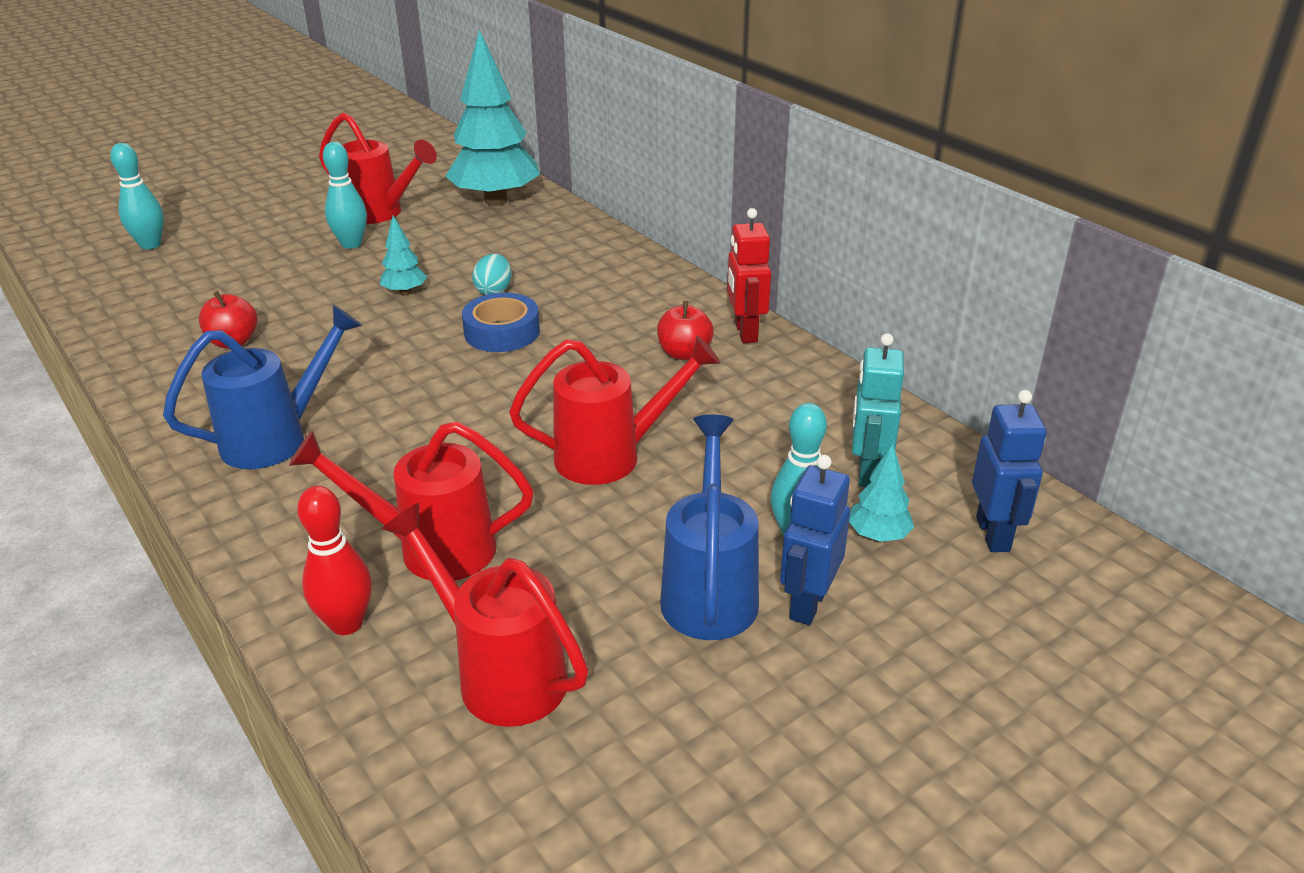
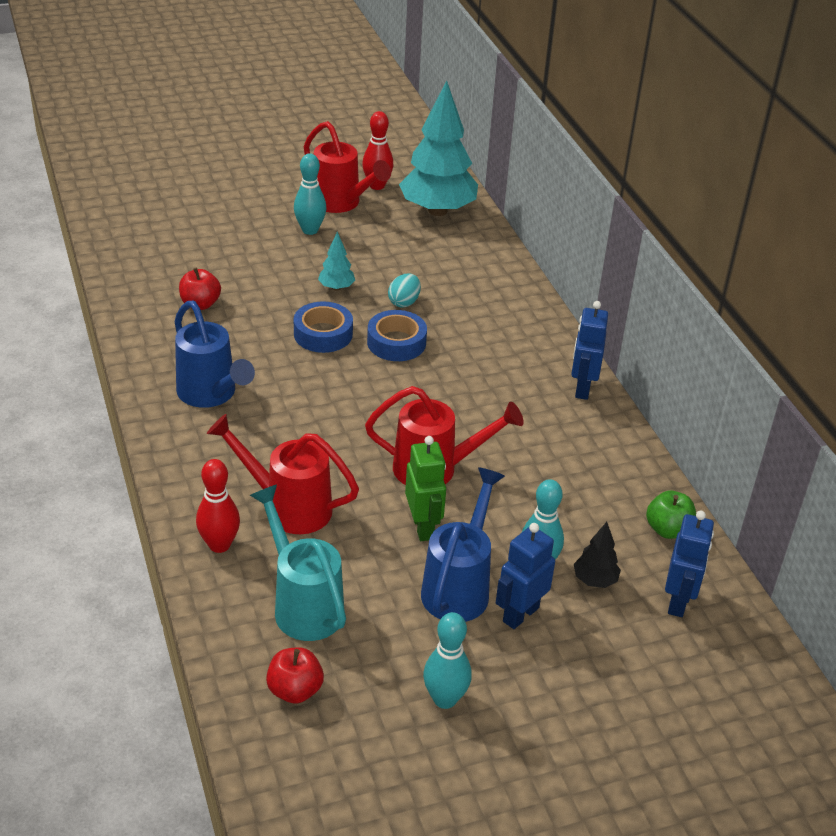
camera: 15 degrees right, 5 degrees up
turquoise bowling pin [110,143,164,249] -> turquoise bowling pin moved to [423,612,472,709]
blue watering can [163,305,362,469] -> blue watering can turned 75 degrees clockwise [175,301,255,408]
red watering can [382,503,588,727] -> turquoise watering can [250,485,346,641]
red apple [657,301,713,360] -> red apple moved to [266,647,324,704]
red robot [727,208,771,343] -> blue robot [571,301,608,400]
turquoise tree [849,443,914,542] -> black tree [574,522,621,588]
turquoise robot [852,333,904,487] -> none
none -> blue tape [294,301,353,353]
none -> red bowling pin [362,111,393,190]
none -> green robot [405,436,446,541]
none -> green apple [646,490,696,539]

